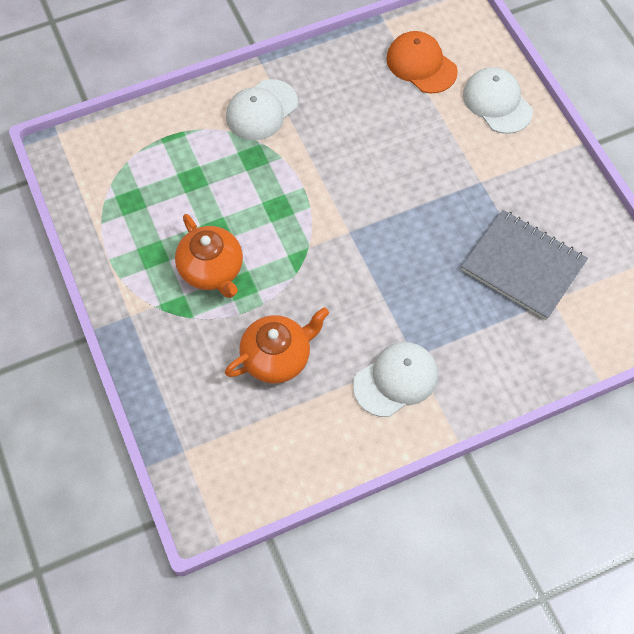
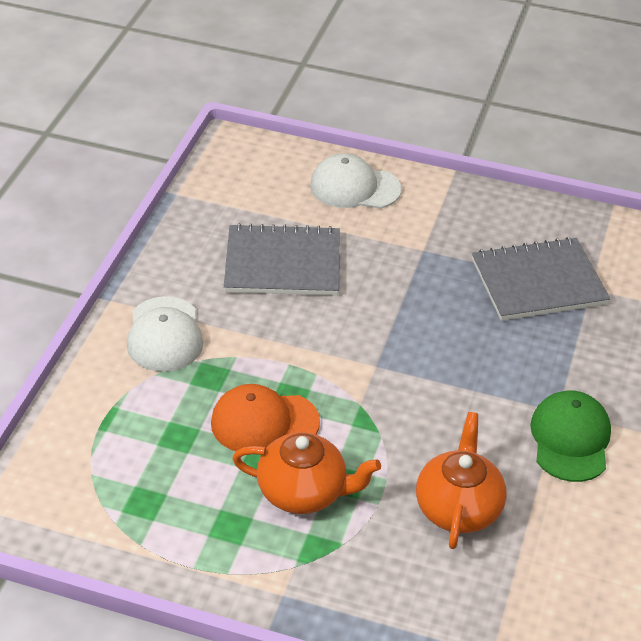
camera: 50 degrees left, 20 degrees down
white cap [353,342,438,417] -> green cap [530,390,611,482]
orange cap [386,31,458,93] -> orange cap moved to [211,384,320,451]
none -> grey notebook [224,223,340,296]

